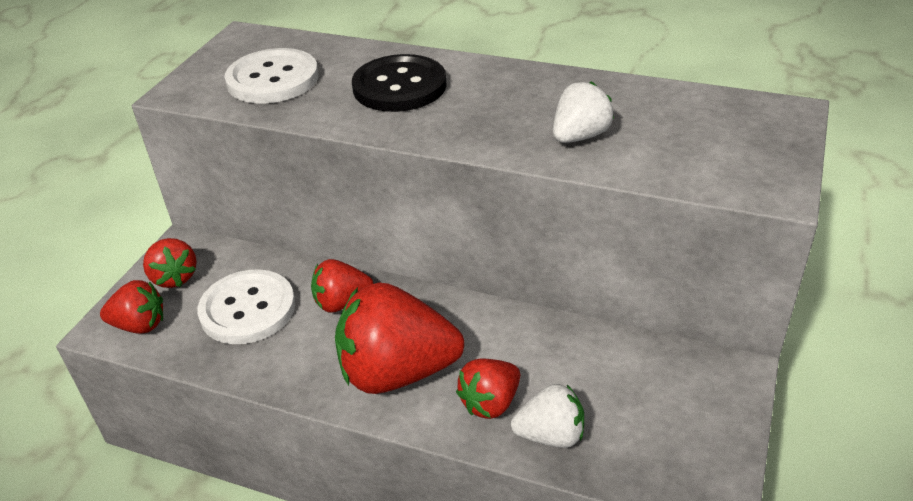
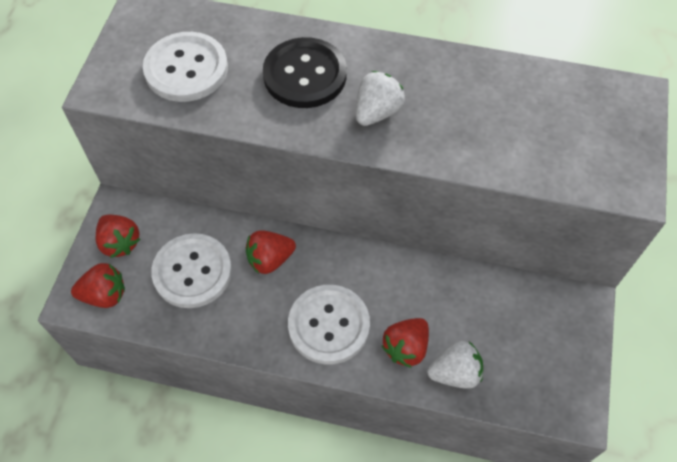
camera: 10 degrees left, 20 degrees up
red strawberry [335,283,464,394] -> white button [288,285,370,364]
white strawberry [553,82,614,143] -> white strawberry moved to [356,71,405,126]

